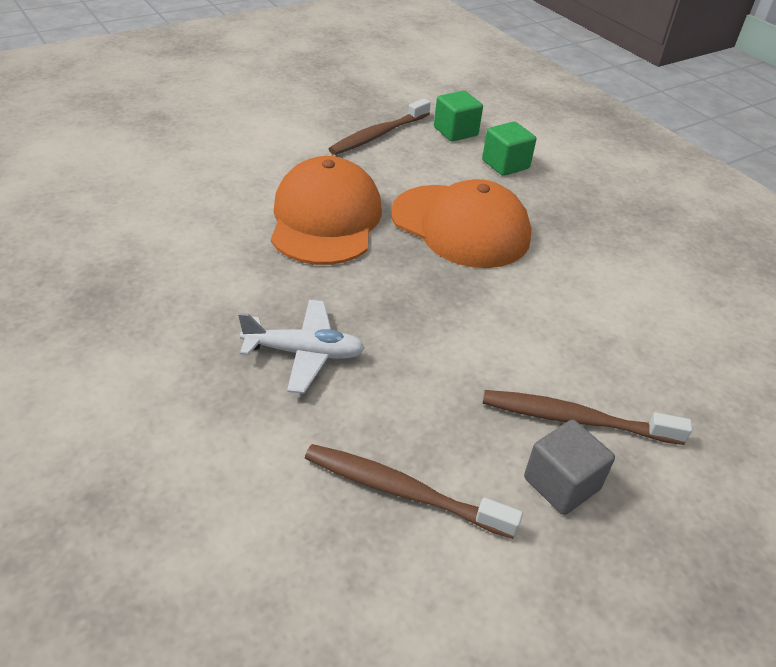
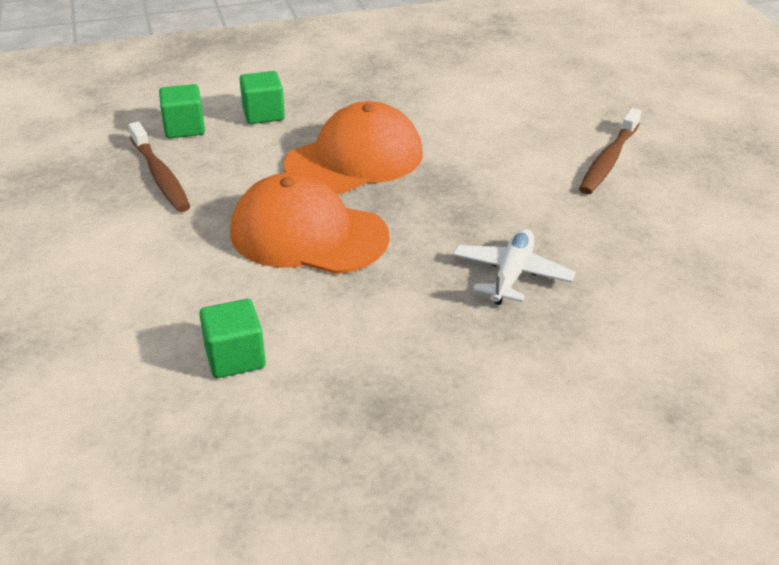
camera: 70 degrees left, 5 degrees down
brown toothbrush [305,444,523,539] -> none
grey cube [524,420,615,515] -> none
none -> green cube [199,299,266,378]

